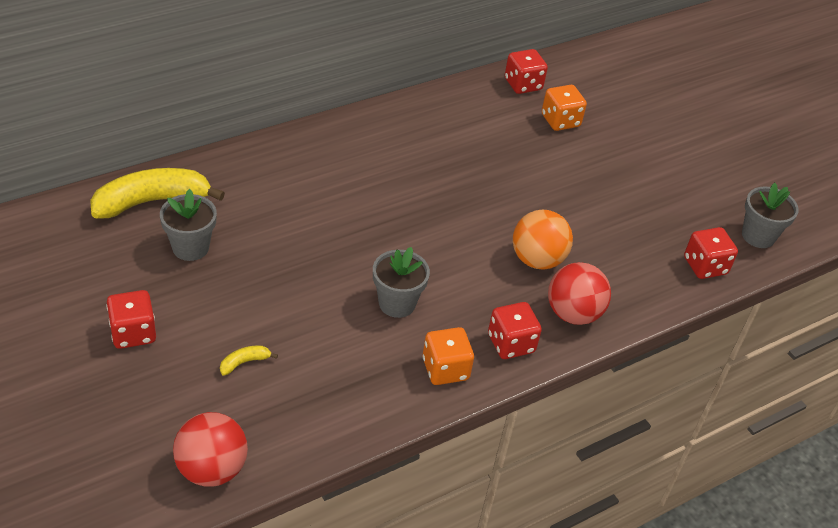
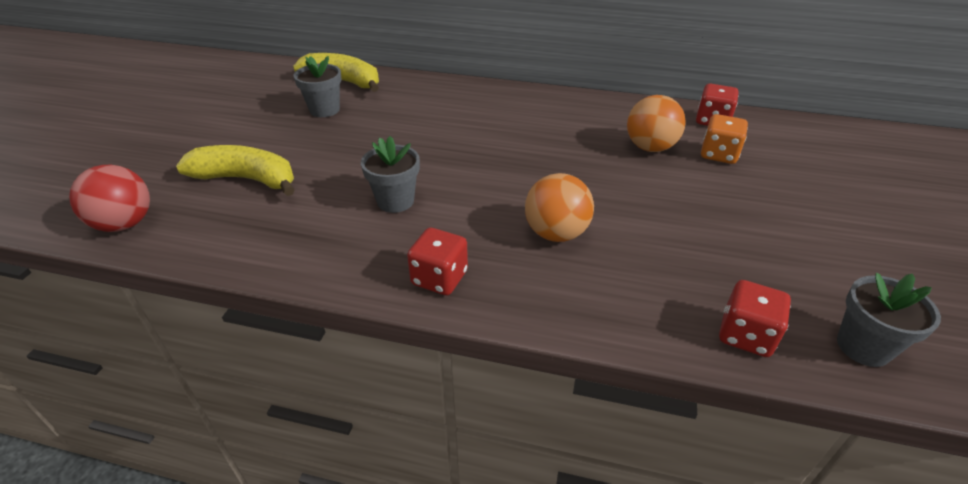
camera: 50 degrees right, 5 degrees down
red dice [106,290,156,349] -> none
yellow banana [220,346,278,376] -> yellow banana [176,145,295,196], size x2.44
orange dice [423,327,474,385] -> none
red ball [548,262,611,325] -> none
none -> orange ball [627,95,686,152]

